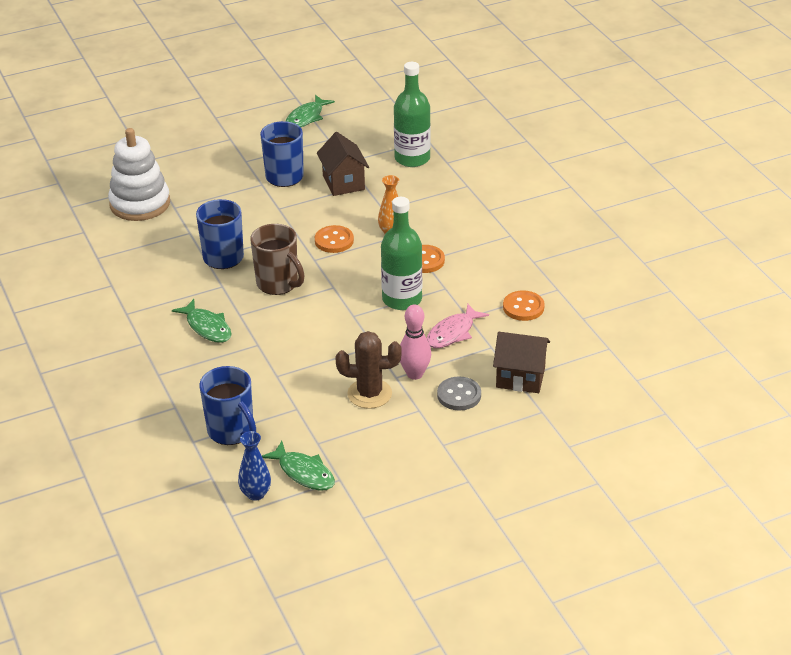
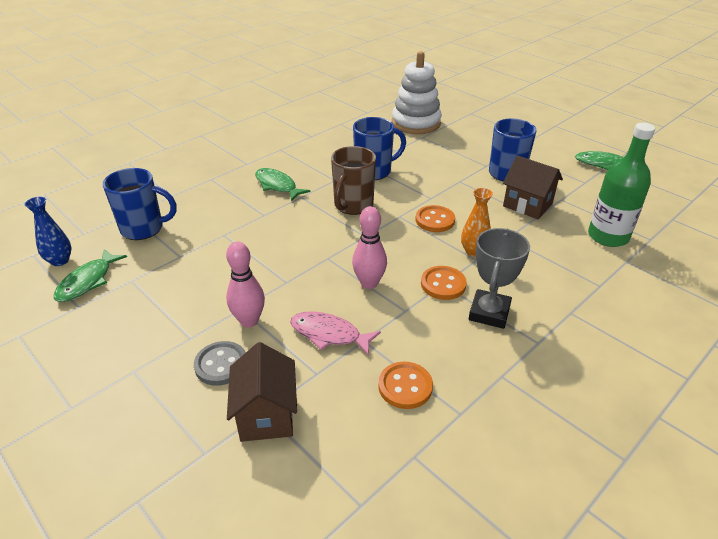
camera: 70 degrees right, 0 degrees up
green fish [172,299,232,343] -> green fish turned 105 degrees clockwise [255,168,310,202]
blue mug [199,366,256,445] -> blue mug turned 120 degrees counterclockwise [103,168,177,240]
brown house [317,132,369,196] -> brown house turned 75 degrees clockwise [503,155,563,219]
brown cactus [336,331,402,409] -> none
green bottle [381,197,422,310] -> pink bowling pin [352,206,387,289]
none -> grey trophy [469,228,530,329]

